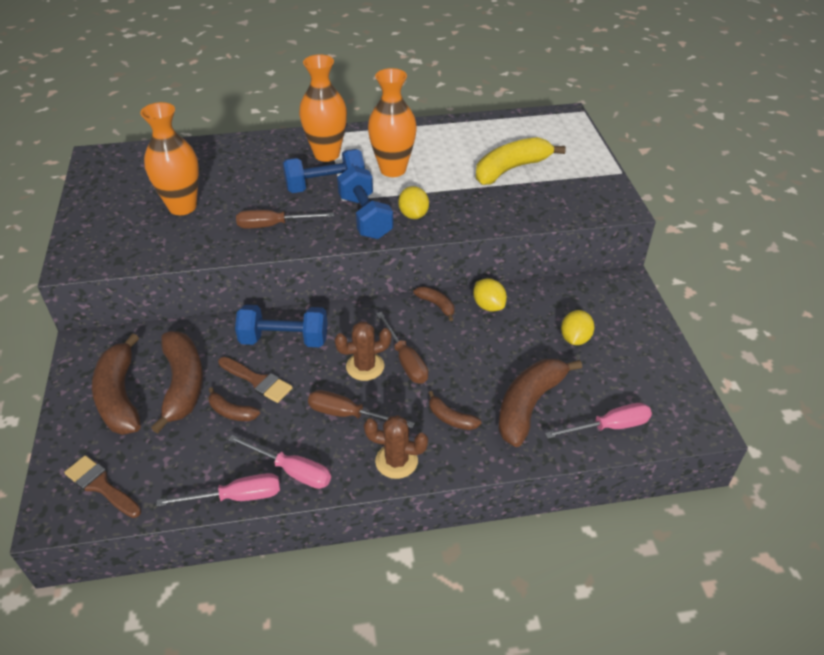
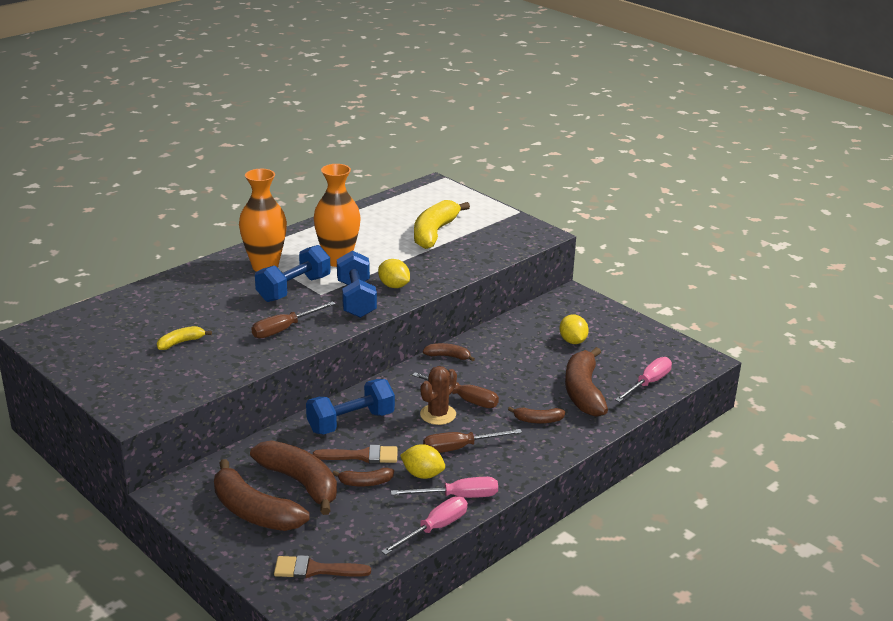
camera: 35 degrees left, 15 degrees down
orange vase [140,102,199,215] -> yellow banana [157,326,212,350]
blue dumbbell [337,166,393,239] -> blue dumbbell turned 45 degrees clockwise [337,250,377,318]
brown cactus [364,415,428,479] -> none
yellow lemon [473,278,507,311] -> yellow lemon moved to [400,444,445,479]

